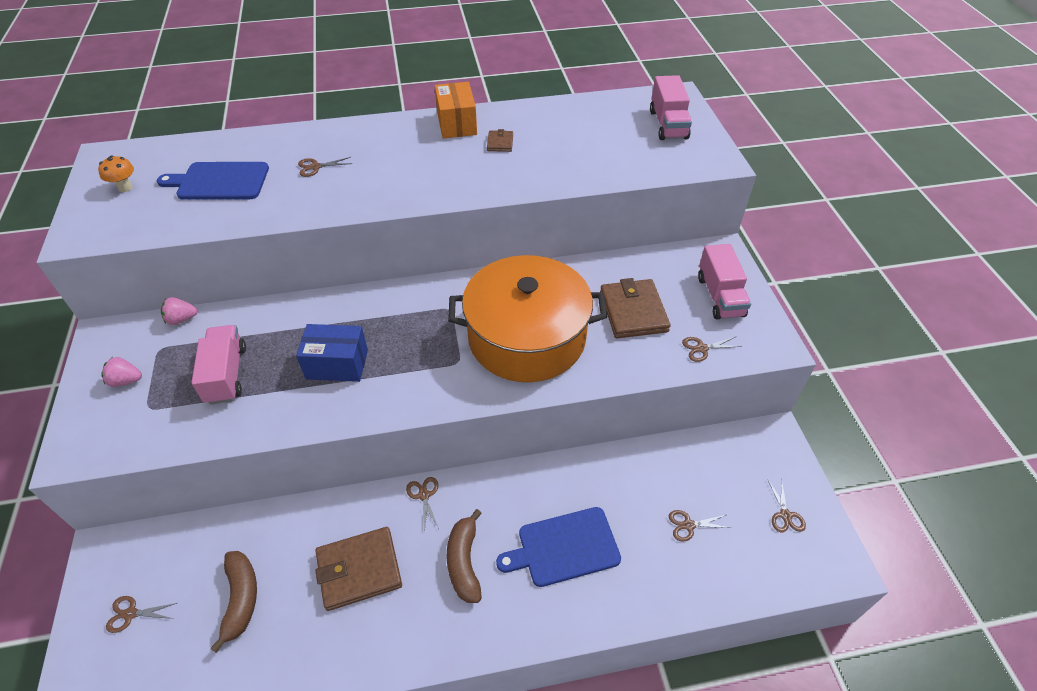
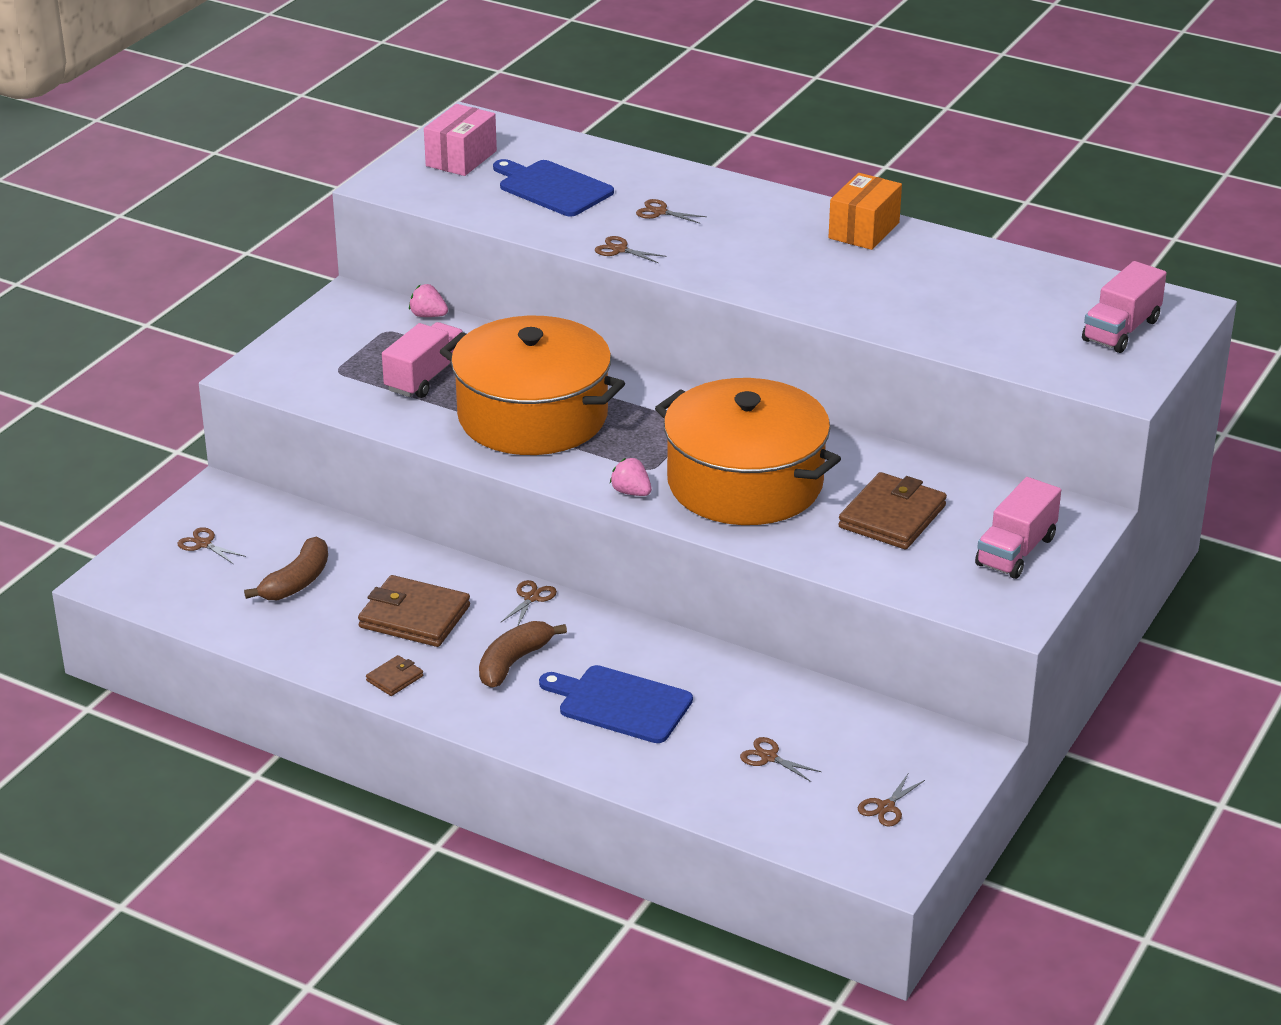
camera: 40 degrees right, 15 degrees down
orange mushroom [98,156,134,192] -> pink box [424,104,497,176]
pink strawberry [101,357,142,387] -> pink strawberry moved to [610,458,652,496]
blue box [296,324,368,382] -> orange pot [440,316,625,455]
brown wallet [487,129,513,152] -> brown wallet moved to [366,655,423,696]
brown scissors [682,337,742,362] -> brown scissors moved to [595,236,666,263]

